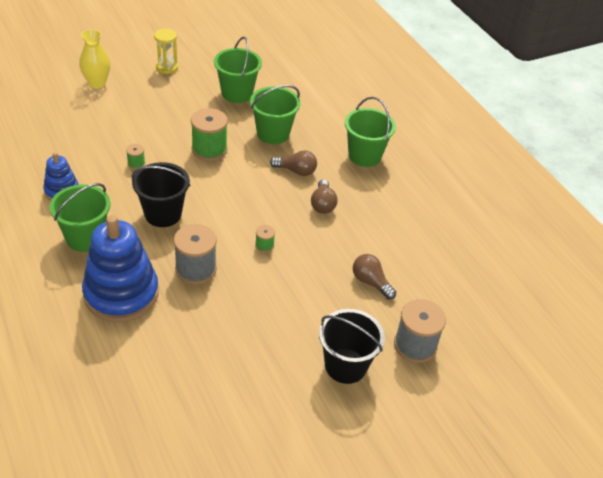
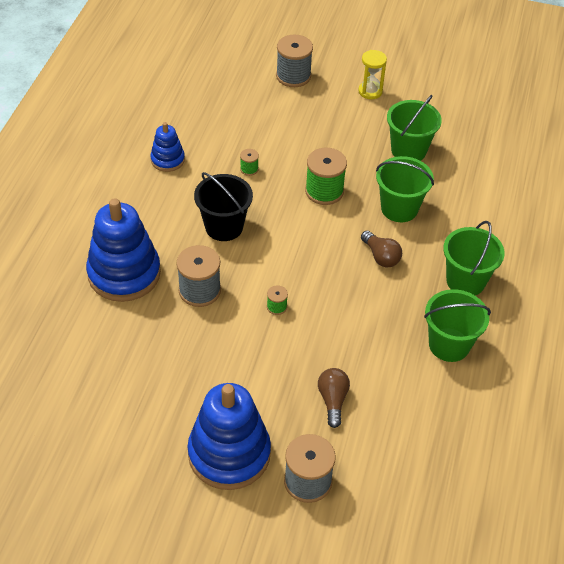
camera: 45 degrees right, 5 degrees up
green bucket [50,183,110,252] -> green bucket moved to [424,289,491,362]
yellow vase [79,29,110,88] -> grey spool [276,34,313,87]
brown light bulb [311,179,337,214] -> none
black bucket [319,309,385,384] -> blue stacking toy [188,383,271,490]

